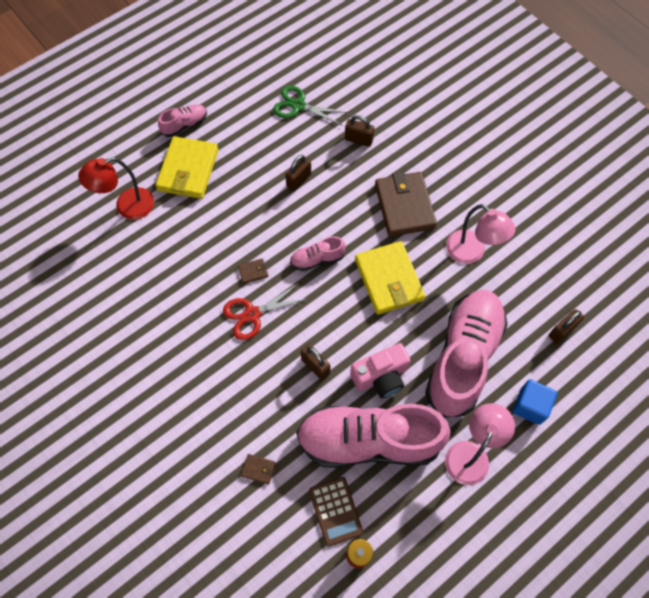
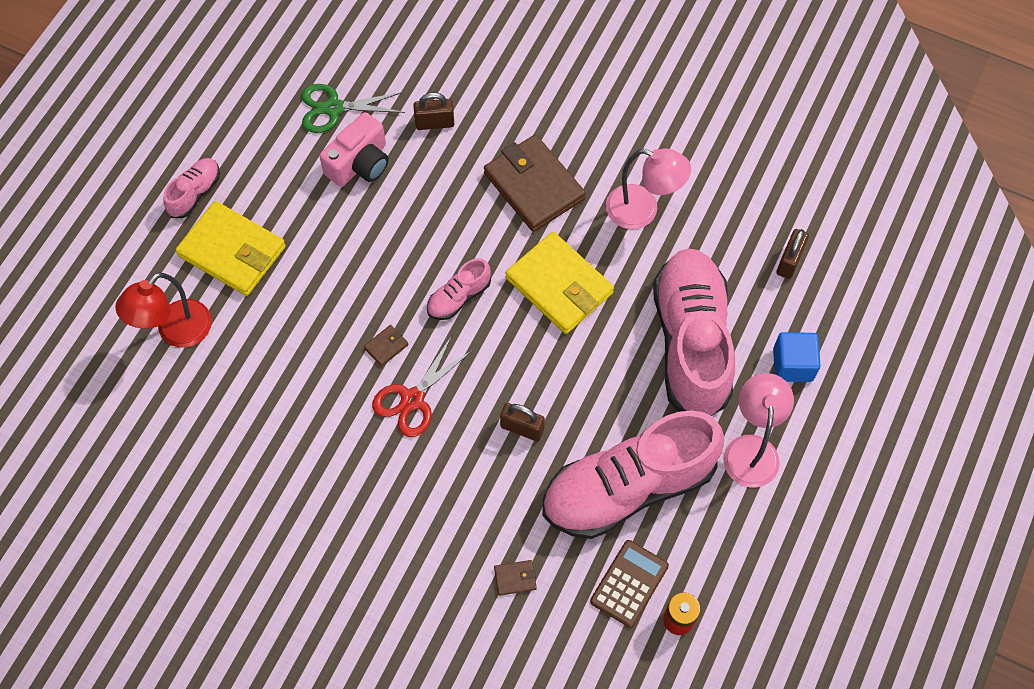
camera: 25 degrees left, 0 degrees up
yellow wallet [155,136,218,199] -> yellow wallet turned 45 degrees counterclockwise [176,201,286,296]
brown padlock [285,155,311,191] -> none
brown calculator [309,477,363,547] -> brown calculator turned 105 degrees counterclockwise [590,540,669,628]
pink camera [350,343,411,398] -> pink camera moved to [319,112,389,187]

